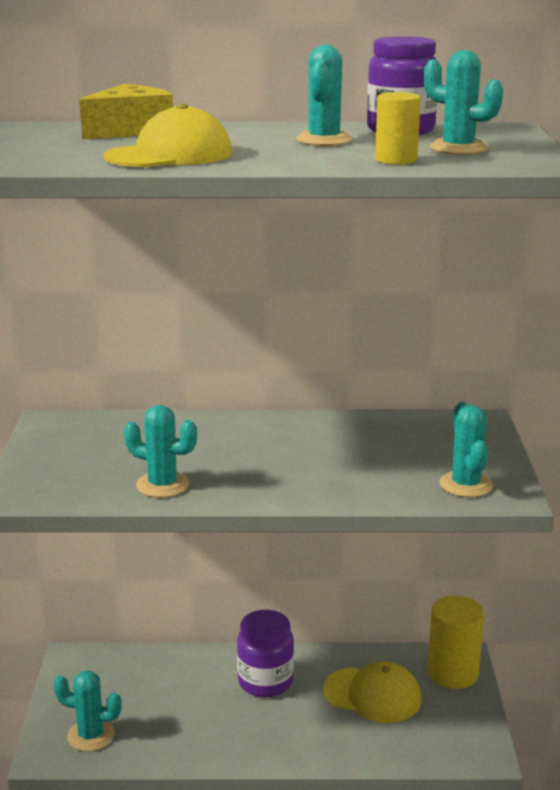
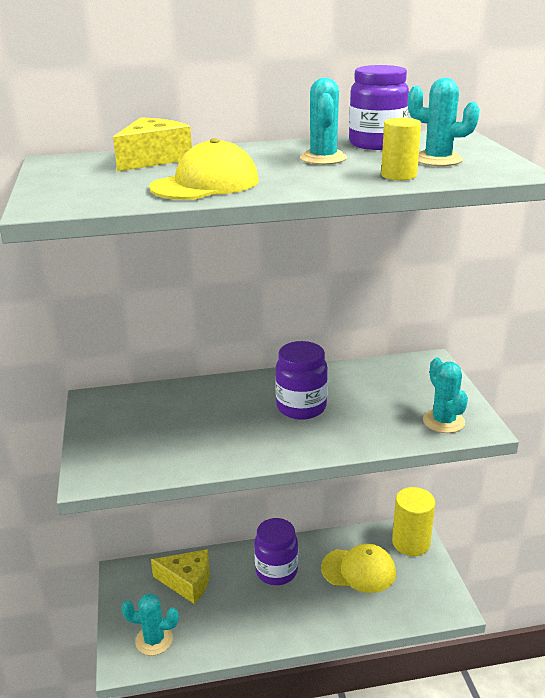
camera: 10 degrees left, 5 degrees up
turquoise cactus [124,405,197,498] -> none
none -> yellow cheese [151,549,210,604]
none -> purple jar [275,341,328,420]

